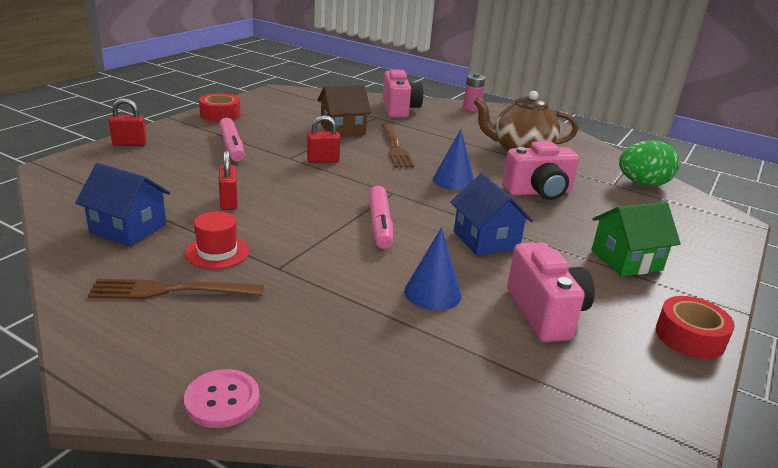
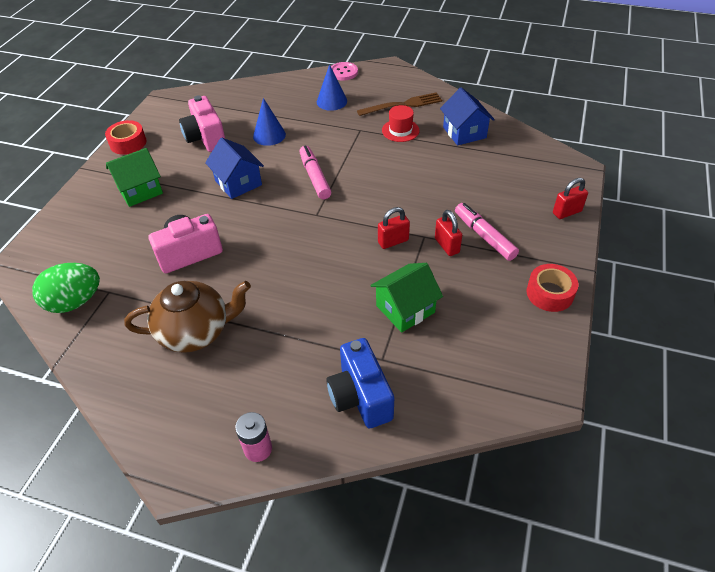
camera: 170 degrees right, 20 degrees up
blue house [75,163,170,247] -> blue house turned 60 degrees clockwise [440,87,495,146]
red padlock [219,150,238,210] -> red padlock moved to [435,210,462,256]
brown house [318,85,371,137] -> green house [370,263,443,333]
brown fork [382,123,414,167] -> none
pink camera [383,70,423,118] -> blue camera [326,338,394,428]
blue cone [433,129,474,190] -> blue cone moved to [317,64,347,111]

